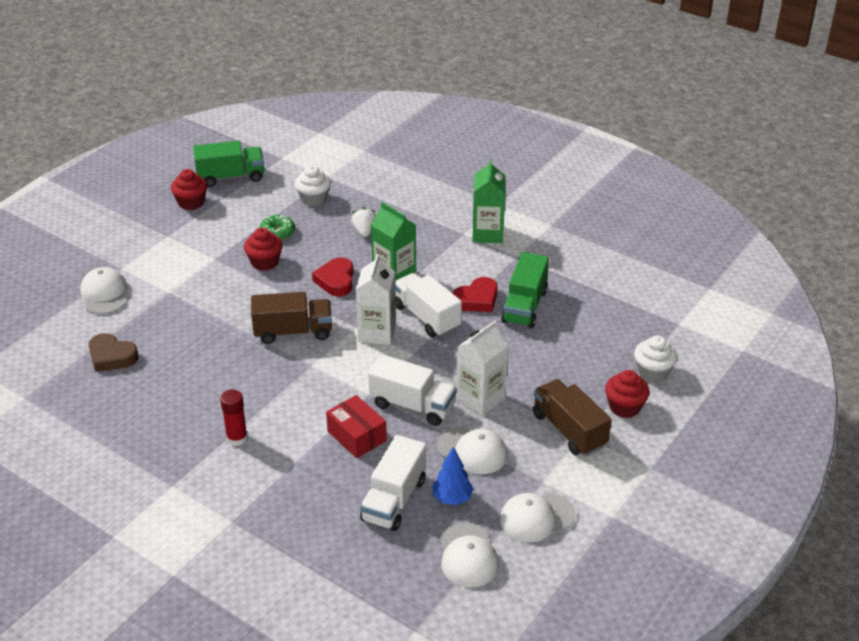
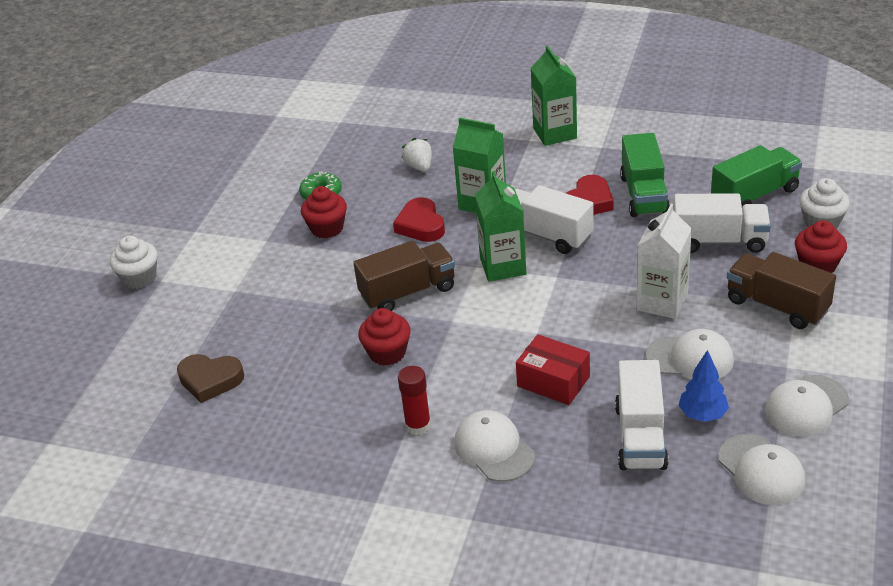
camera: 15 degrees left, 0 degrees up
white cap [80,267,127,314] -> white cap moved to [454,410,535,482]
red cupcake [171,169,207,210] -> red cupcake moved to [358,308,411,366]
green truck [193,141,264,187] -> green truck moved to [711,145,802,207]
white cupcake [295,165,331,207] -> white cupcake moved to [110,236,158,289]
white carton [355,254,396,345] -> green carton [475,171,527,282]
white truck [368,354,457,426] -> white truck moved to [673,193,771,253]

